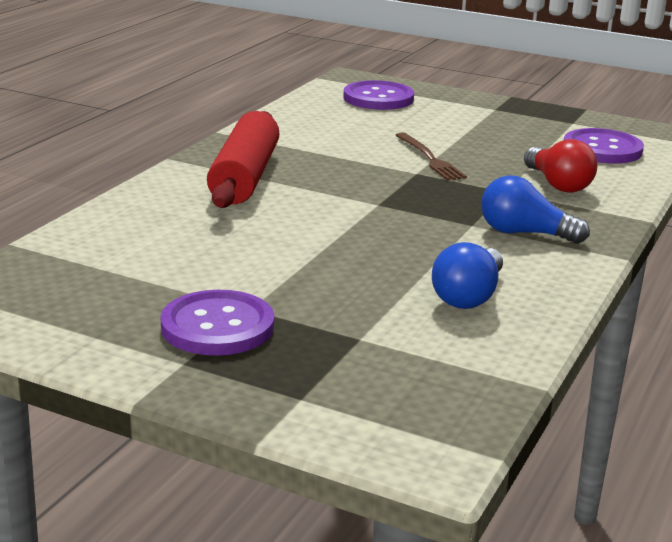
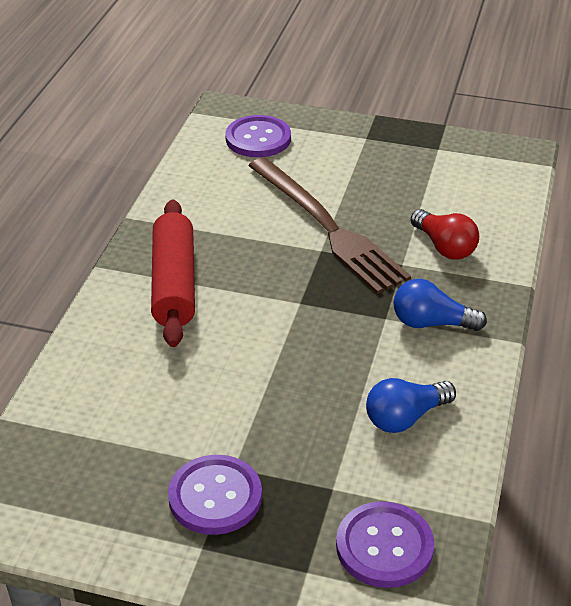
camera: 10 degrees left, 15 degrees up
brown fork [396,132,467,181] -> brown fork [248,157,411,294], size x2.12
blue light bulb [432,242,503,309] -> blue light bulb turned 45 degrees clockwise [366,378,456,433]
purple button [564,128,644,164] -> purple button moved to [336,501,434,588]

